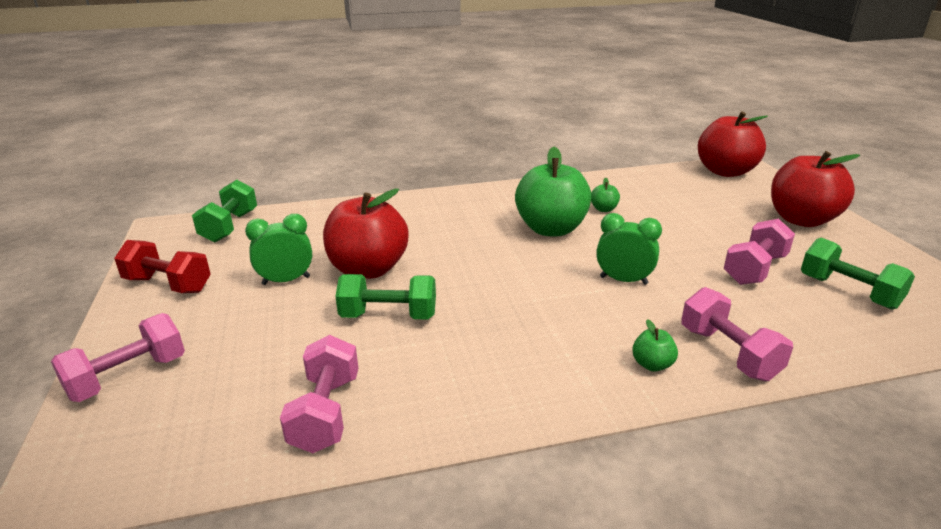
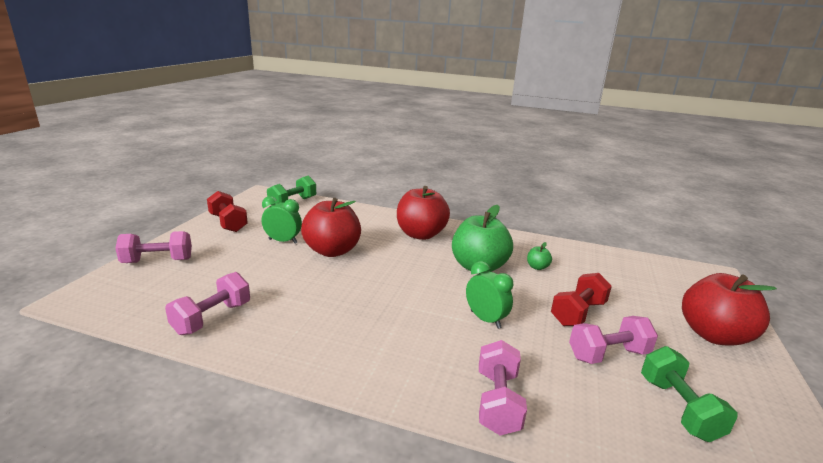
camera: 30 degrees right, 5 degrees down
green dumbbell [335,274,436,320] -> none
green apple [632,319,678,372] -> none
red apple [698,111,768,177] -> red apple moved to [397,186,450,240]
none -> red dumbbell [551,273,612,326]

